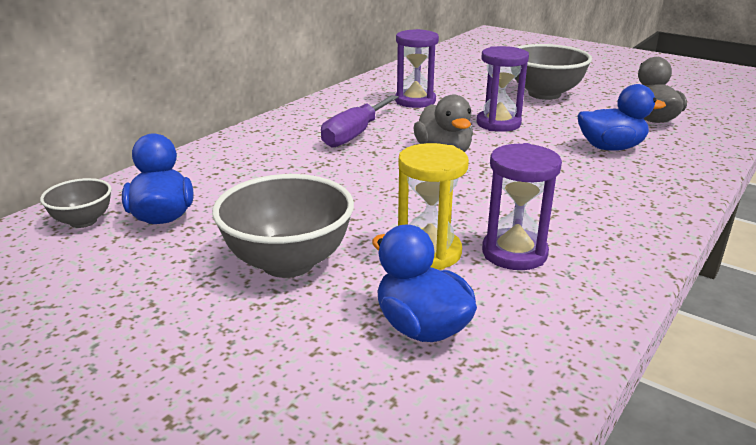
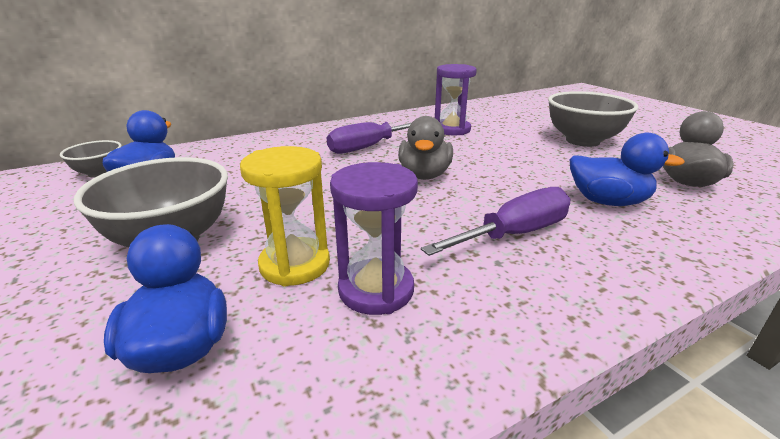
camera: 25 degrees right, 0 degrees up
purple hourglass [477,46,529,132] -> none
none -> purple screwdriver [421,187,570,256]

